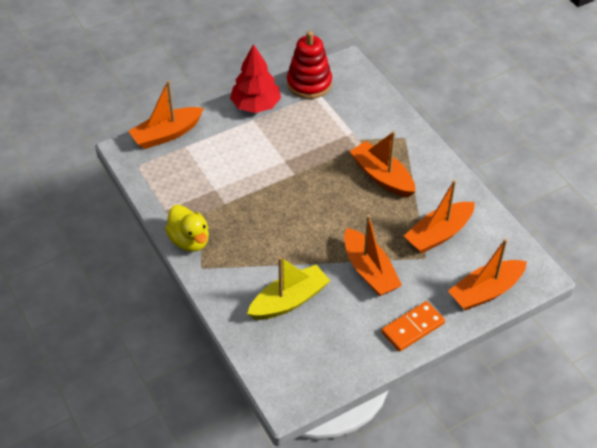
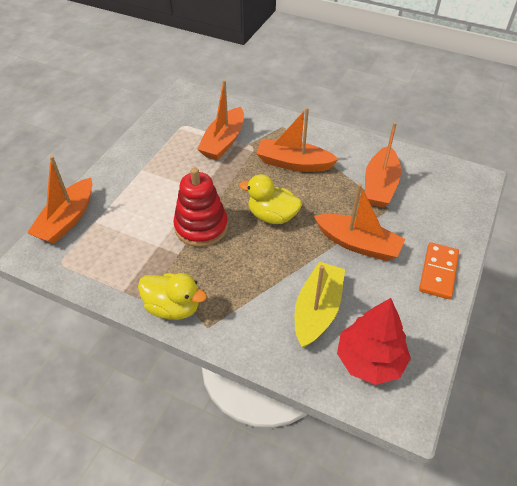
camera: 35 degrees left, 0 degrees up
red tree [230,44,281,113] -> red tree moved to [337,298,411,385]
red stacking toy [287,31,332,99] -> red stacking toy moved to [173,167,228,247]
orange boat [448,239,527,311] -> orange boat moved to [197,80,244,160]
none -> yellow duck [239,174,302,224]

